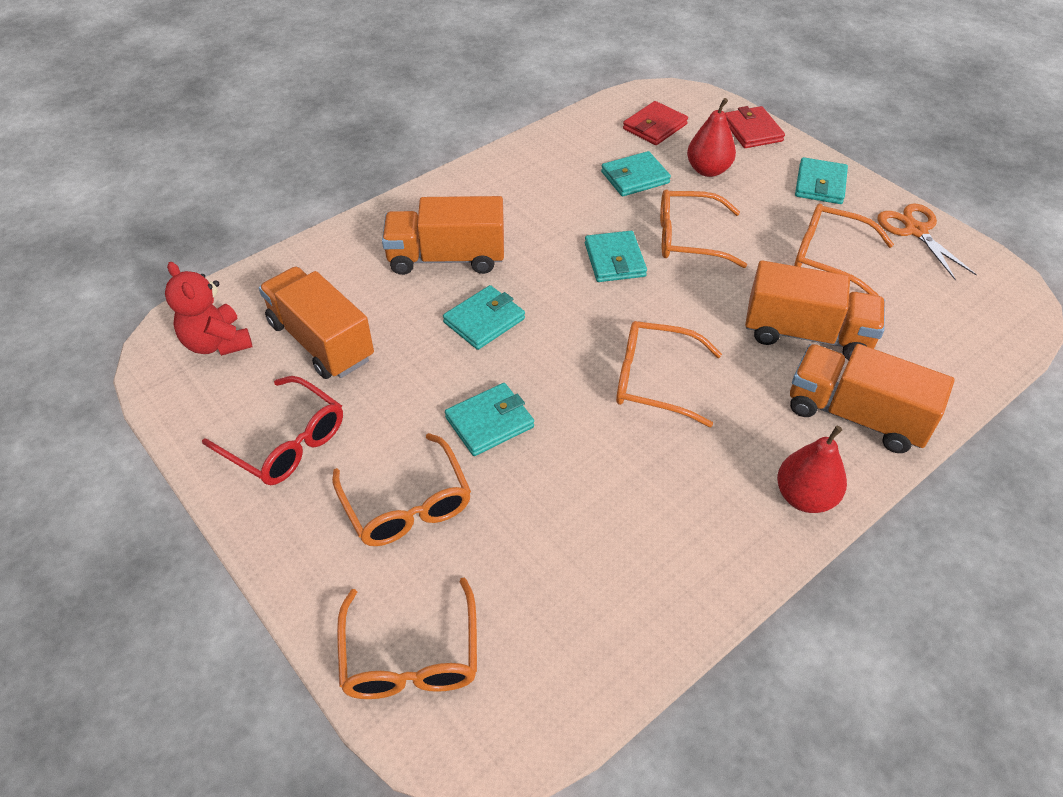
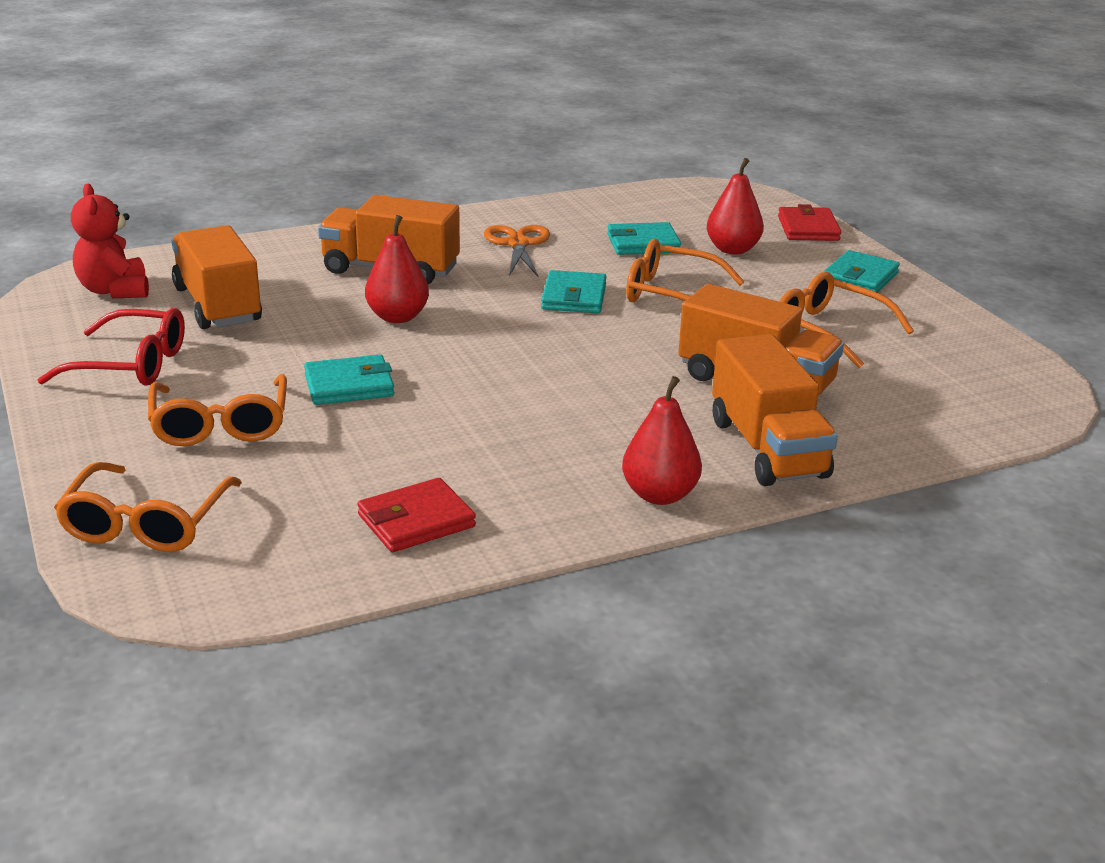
camera: 15 degrees right, 20 degrees down
red glasses [202,376,343,485] -> red glasses turned 45 degrees counterclockwise [37,308,185,386]
turquoise wallet [443,285,525,350] -> red pear [365,215,429,323]
orange glasses [616,321,722,427] -> none
red wallet [623,101,688,145] -> red wallet moved to [357,478,476,552]
orange truck [790,344,954,453] -> orange truck turned 150 degrees counterclockwise [712,334,838,486]
orange scissors [877,203,977,281] -> orange scissors moved to [484,225,550,278]

